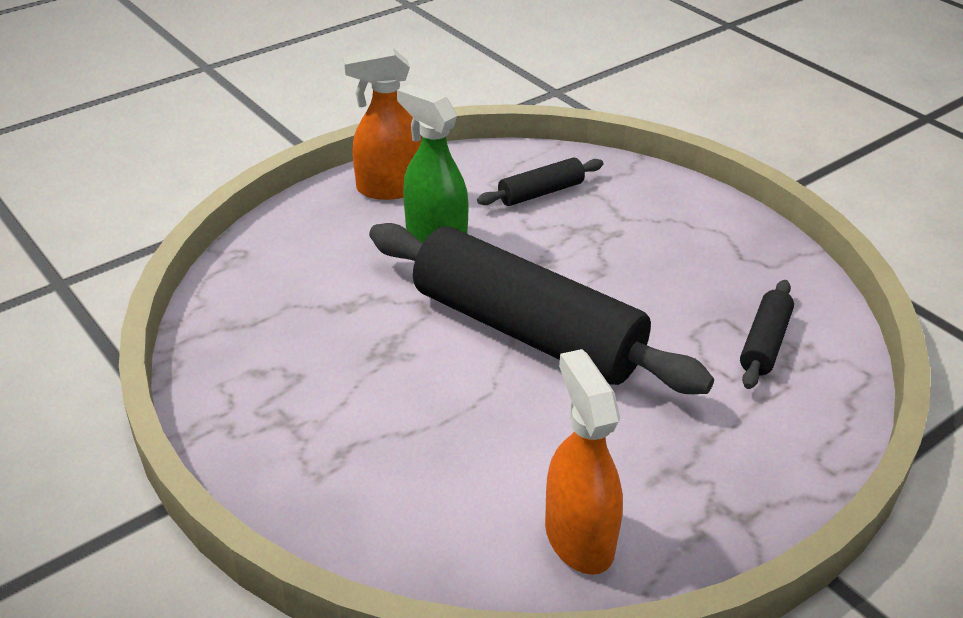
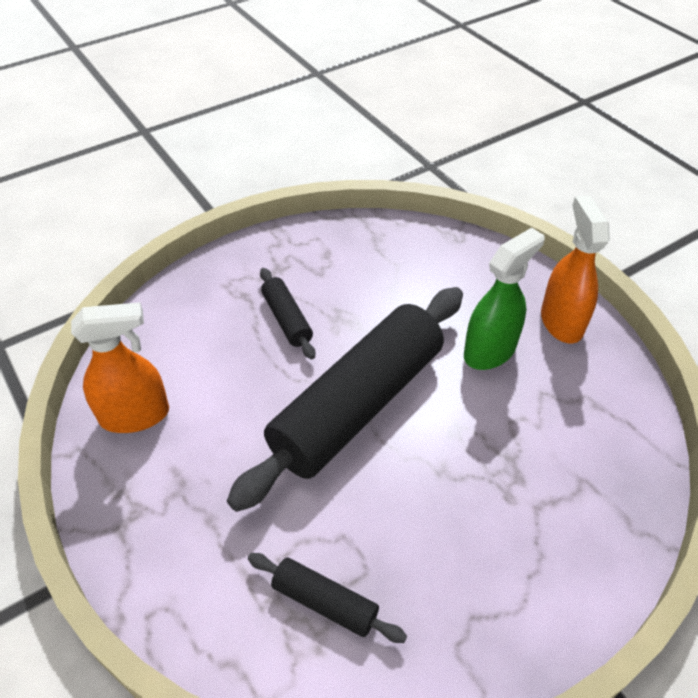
camera: 95 degrees right, 10 degrees up
black rolling pin [477,157,603,206] -> black rolling pin moved to [260,268,315,359]

